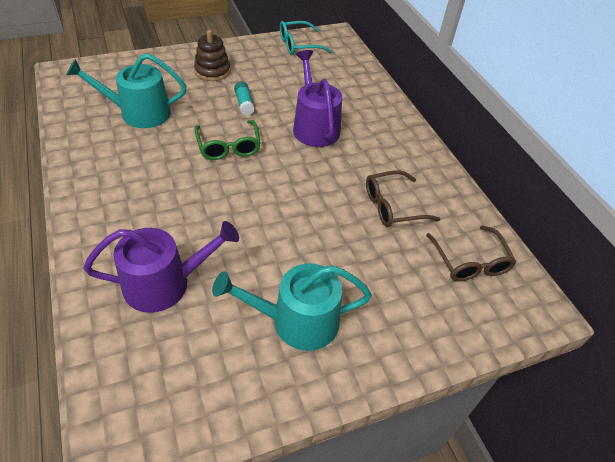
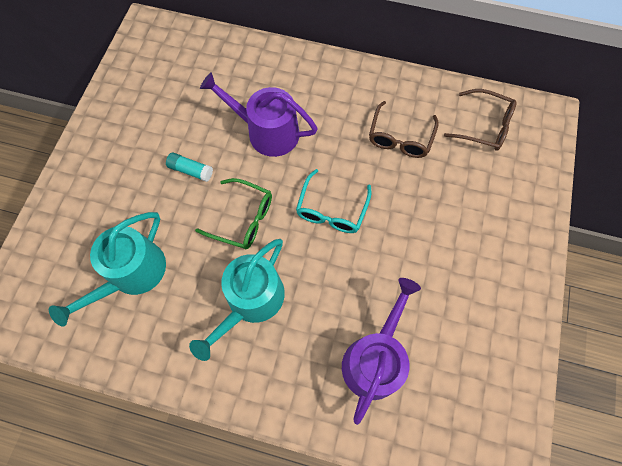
camera: 50 degrees left, 20 degrees up
brown stacking toy [194,30,231,81] -> none
turquoise watering can [212,263,372,351] -> turquoise watering can moved to [189,239,285,361]
turquoise glasses [280,21,332,55] -> turquoise glasses moved to [296,169,371,233]

